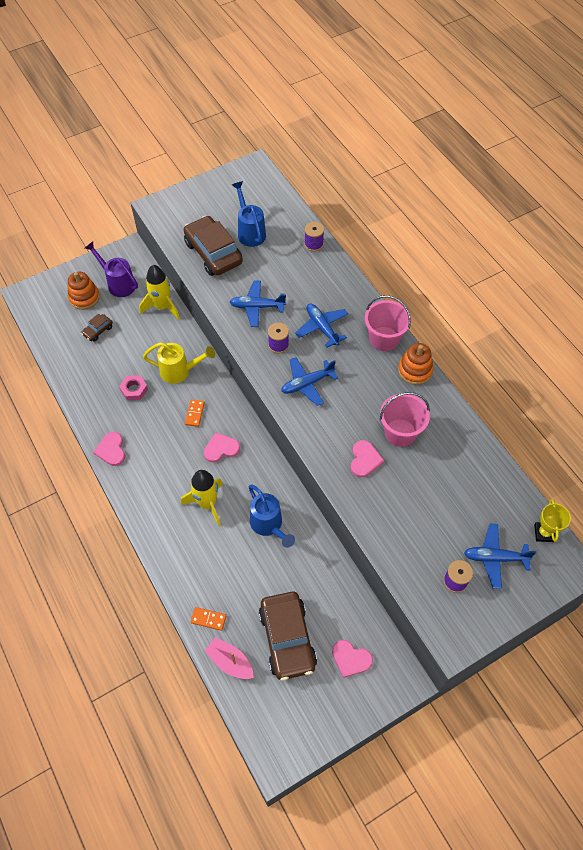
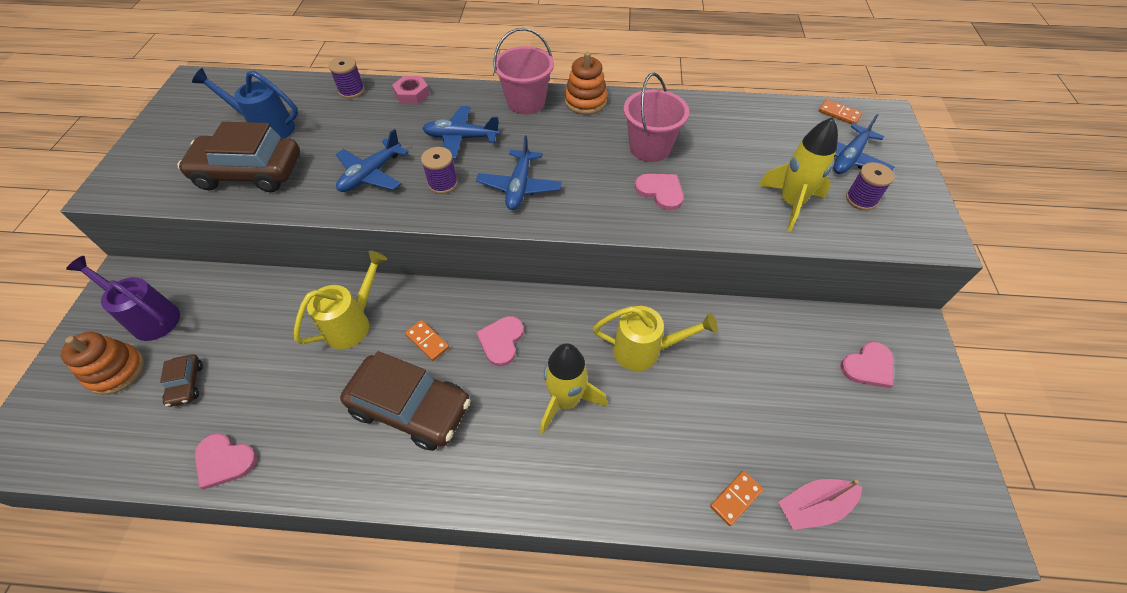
camera: 55 degrees left, 5 degrees down
purple watering can [85,241,138,297] -> purple watering can turned 45 degrees clockwise [66,256,180,341]
pink heart [93,432,125,466] -> pink heart moved to [195,433,257,490]
pink nut [119,375,148,401] -> pink nut moved to [392,76,430,104]
yellow rocket [139,265,180,320] -> yellow rocket moved to [758,117,838,231]
blue watering can [249,484,295,548] -> yellow watering can [593,306,718,371]
brown car [259,592,317,681] -> brown car moved to [340,351,471,451]
yellow trophy [534,499,571,542] -> orange domino [819,99,862,125]

